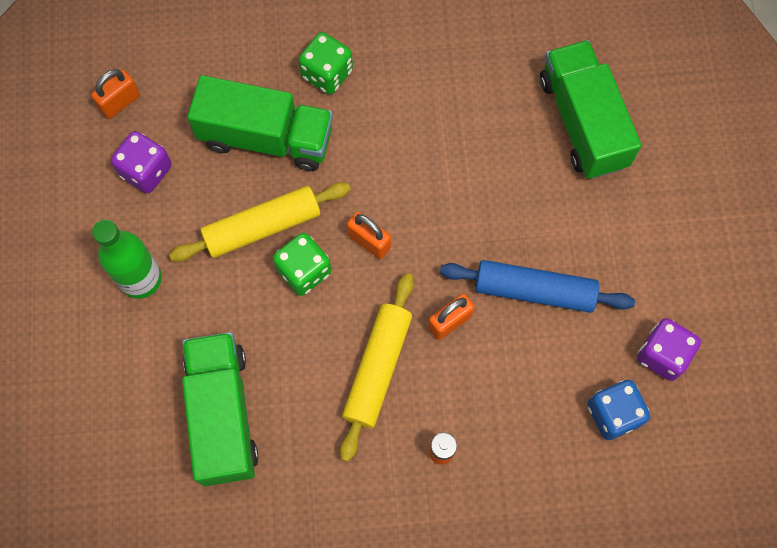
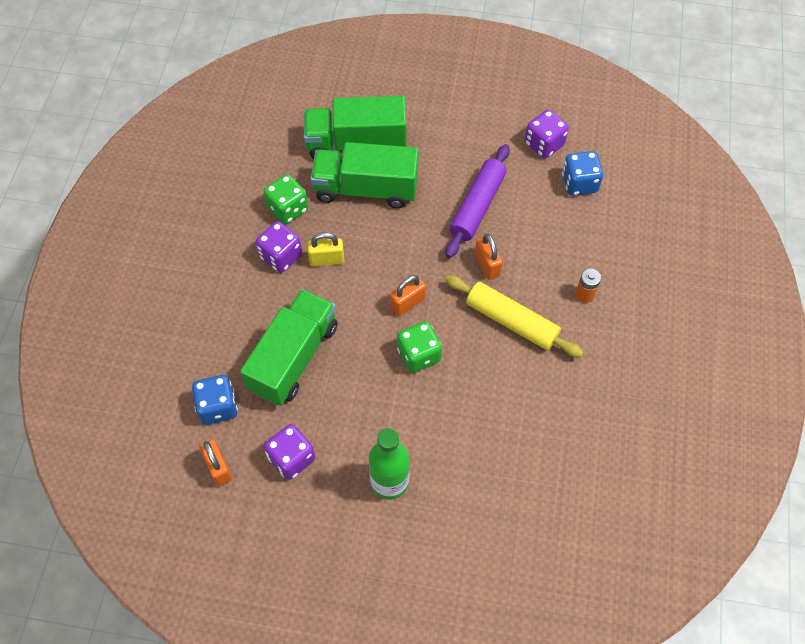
camera: 75 degrees left, 10 degrees down
yellow rolling pin [169,182,351,262] -> none
green truck [182,332,259,486] -> green truck moved to [311,142,419,208]
green dice [299,32,353,94] -> green dice moved to [263,174,308,224]
blue rolling pin [440,260,635,313] -> purple rolling pin [446,144,510,258]
none -> blue dice [192,375,238,425]
none -> purple dice [256,221,302,272]
none -> yellow padlock [307,232,344,266]

